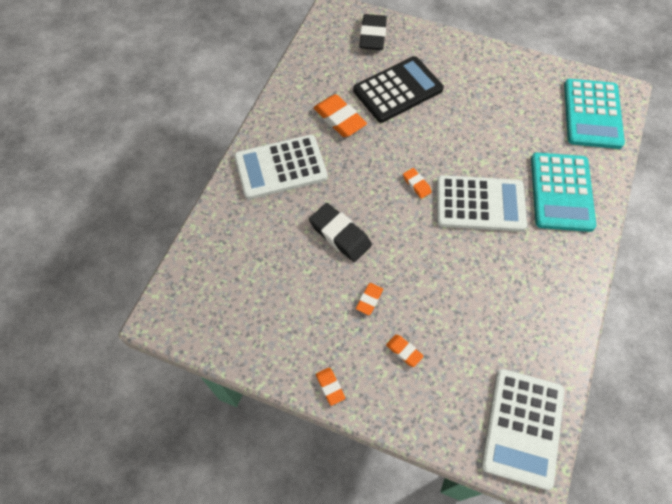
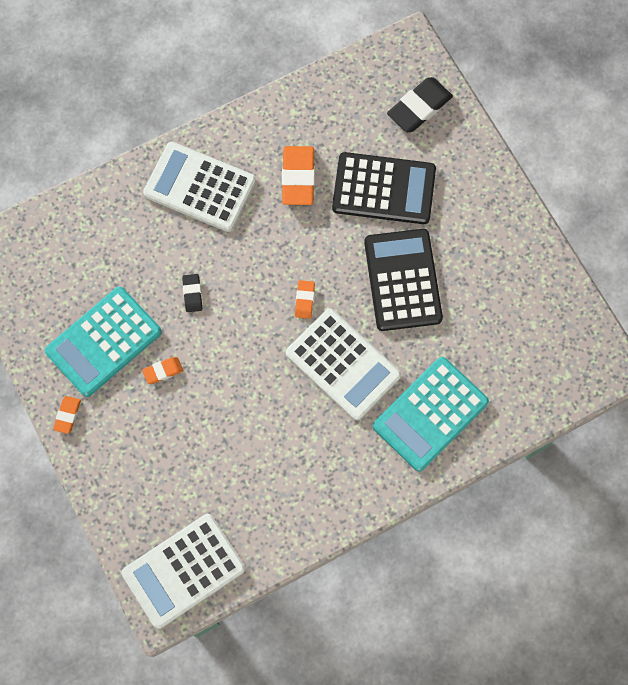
camera: 40 degrees right, 10 degrees up
black eraser [309,203,372,262] -> black eraser [182,274,202,312], size x0.53
orange eraser [386,335,424,367] -> none
turquoise calculator [564,79,625,149] -> turquoise calculator moved to [45,287,162,397]
none -> black calculator [364,229,443,331]

